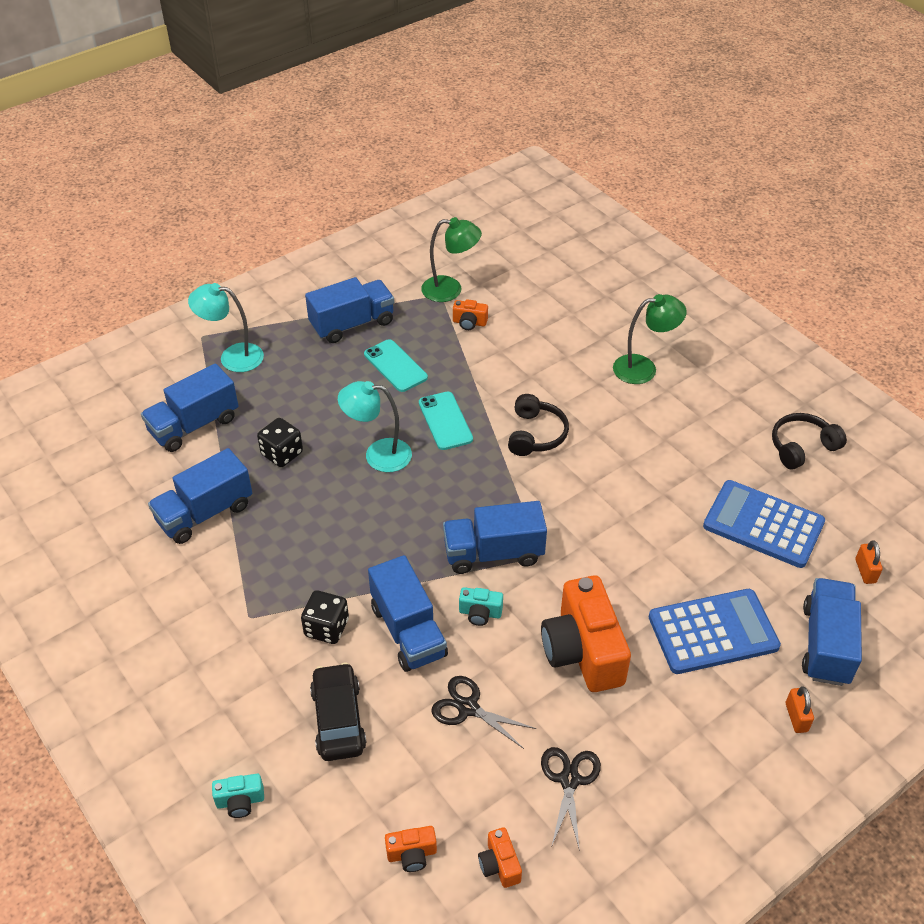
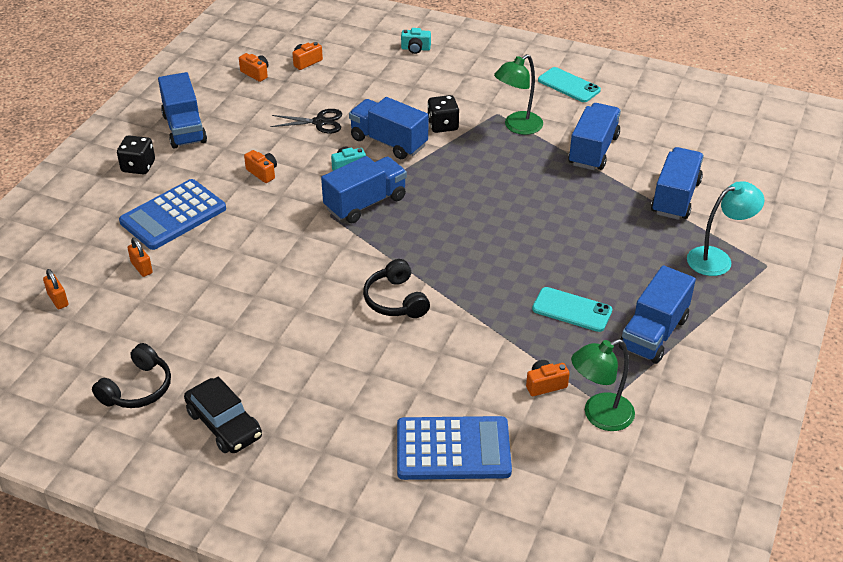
camera: 150 degrees right, 5 degrees down
turquoise camera [212,774,264,818] -> turquoise camera turned 135 degrees counterclockwise [401,28,431,54]
black dice [257,418,303,467] -> black dice moved to [117,135,155,175]
black car [310,662,367,761] -> black car moved to [184,377,262,453]
turquoise lamp [338,381,412,472] -> none
turquoise phone [419,392,473,450] -> turquoise phone moved to [538,67,601,102]
orange camera [541,575,631,692] -> orange camera [244,150,277,183], size x0.44
black scissors [541,747,601,851] -> none
green lamp [613,294,687,384] -> green lamp moved to [494,54,543,135]
blue calculator [703,480,825,568] -> blue calculator moved to [397,416,512,480]
orange padlock [786,686,814,733] -> orange padlock moved to [128,237,153,277]
blue truck [802,578,862,686] -> blue truck moved to [158,72,207,149]

